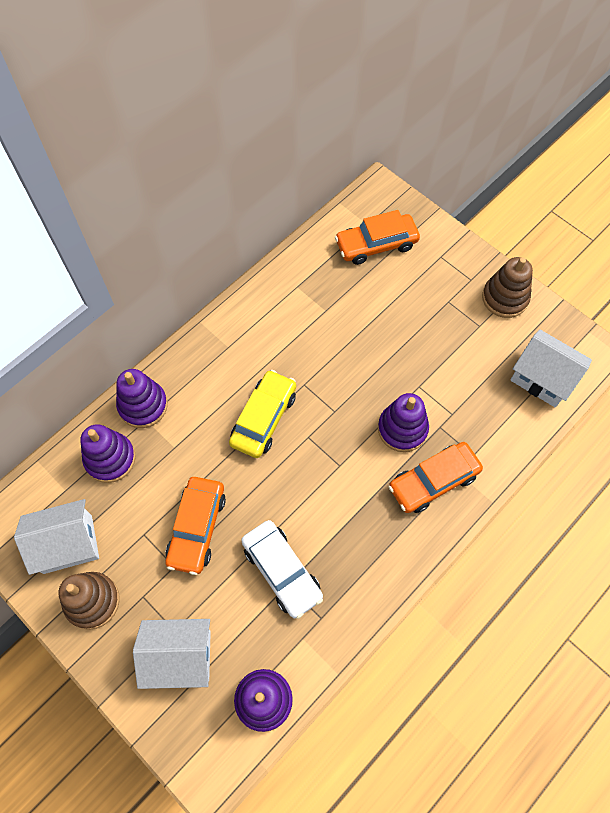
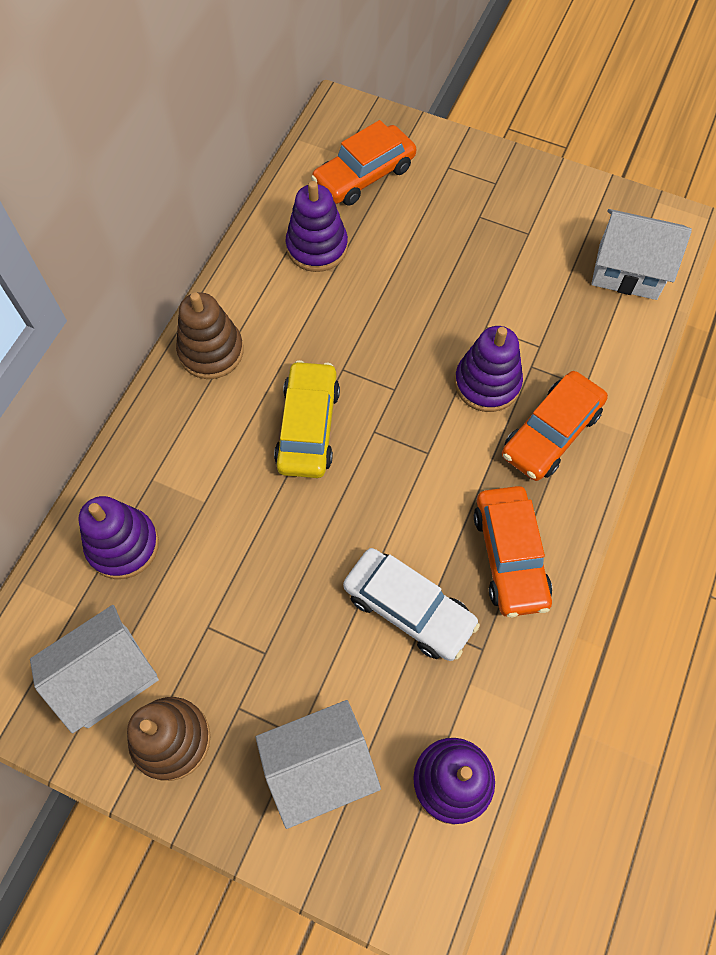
camera: 20 degrees left, 0 degrees up
purple stacking toy [116,369,168,428] -> purple stacking toy moved to [286,181,348,272]
orange car [166,477,226,575] -> orange car moved to [474,486,552,617]
brown stacking toy [482,257,533,318] -> brown stacking toy moved to [176,292,244,379]

